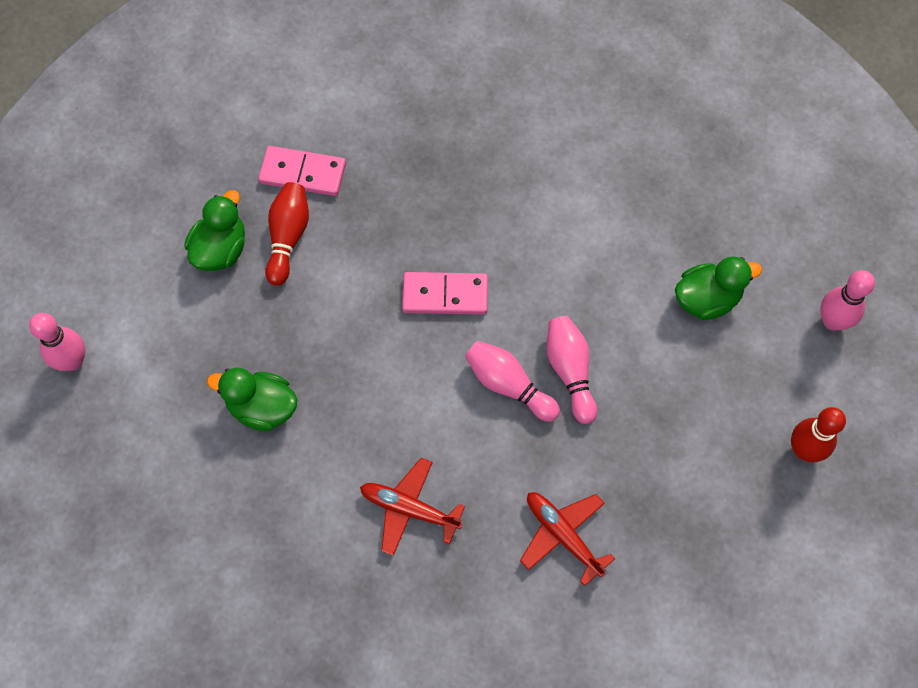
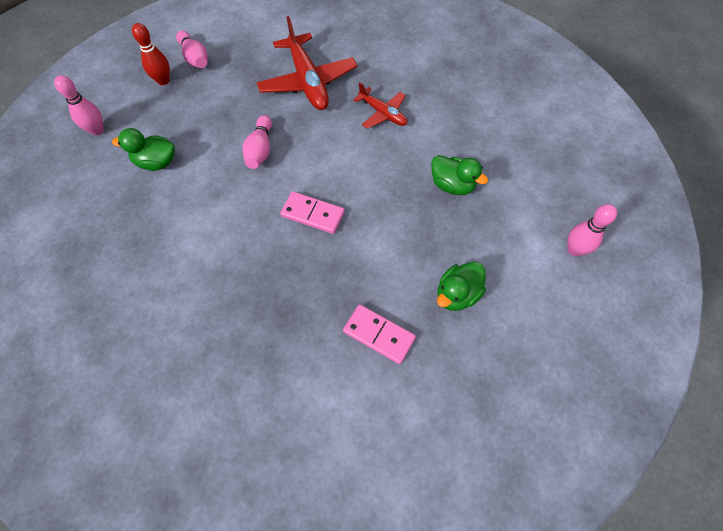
camera: 160 degrees left, 5 degrees down
red bowling pin [265,182,309,286] -> none
pink bowling pin [465,341,560,422] -> pink bowling pin moved to [176,31,208,68]
red plane [520,492,615,586] -> red plane [257,16,357,110], size x1.78

